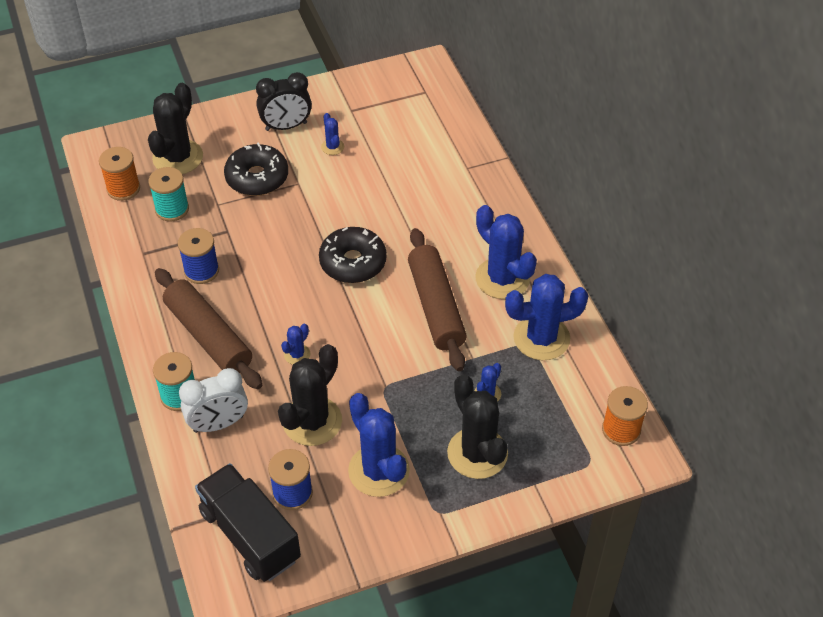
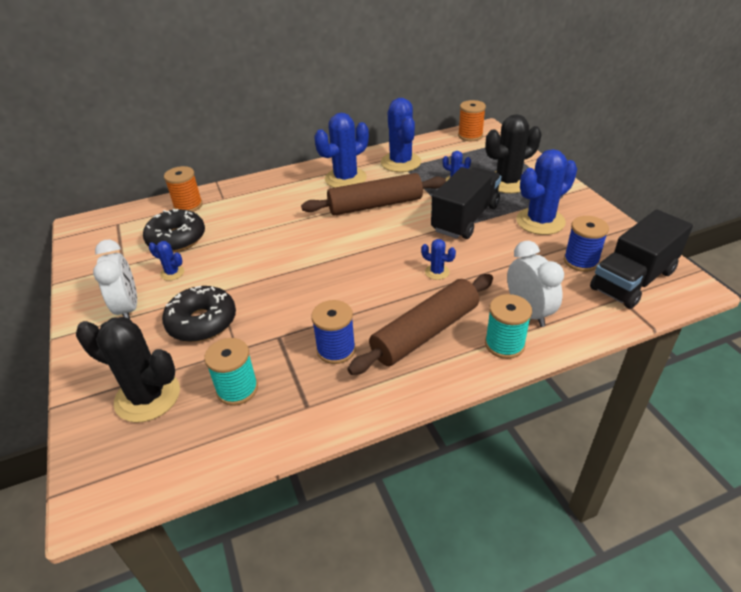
camera: 90 degrees left, 10 degrees down
orange spool [99,147,140,201] -> orange spool moved to [164,166,203,212]
black clock [256,72,312,131] -> white clock [93,240,137,319]
black cactus [278,344,342,446] -> none
black donut [319,227,387,283] -> black donut moved to [143,209,205,253]
blue cactus [321,113,344,155] -> blue cactus turned 45 degrees clockwise [149,241,184,281]
none -> black truck [431,167,501,239]

